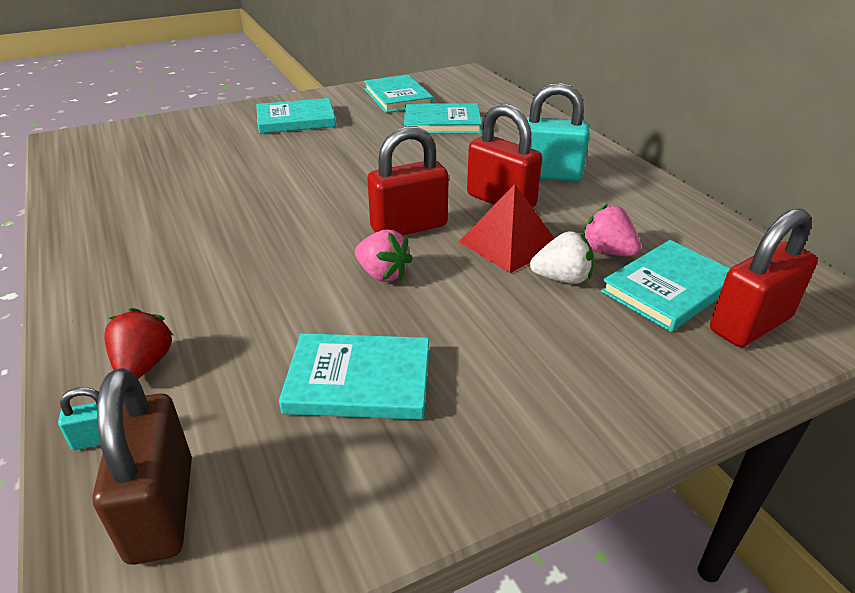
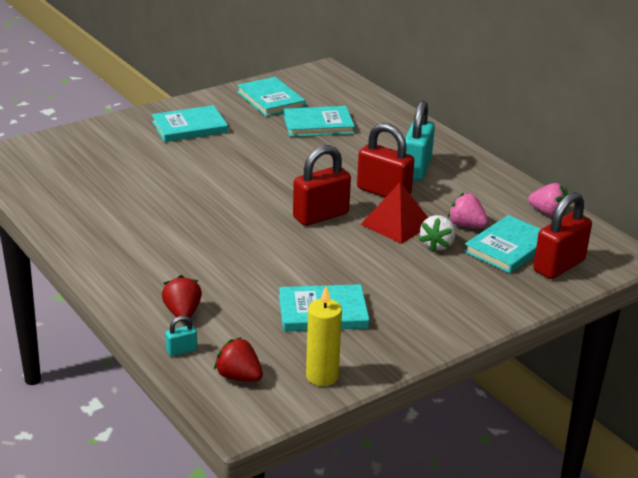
camera: 10 degrees left, 5 degrees down
brown padlock [93,368,192,565] -> red strawberry [214,337,263,382]
pink strawberry [355,229,413,282] -> pink strawberry moved to [528,183,568,217]
turquoise padlock [518,83,590,182] -> turquoise padlock turned 75 degrees counterclockwise [405,101,435,180]
white strawberry [530,231,594,284] -> white strawberry turned 120 degrees clockwise [419,215,455,252]
none -> yellow candle [306,286,342,386]

